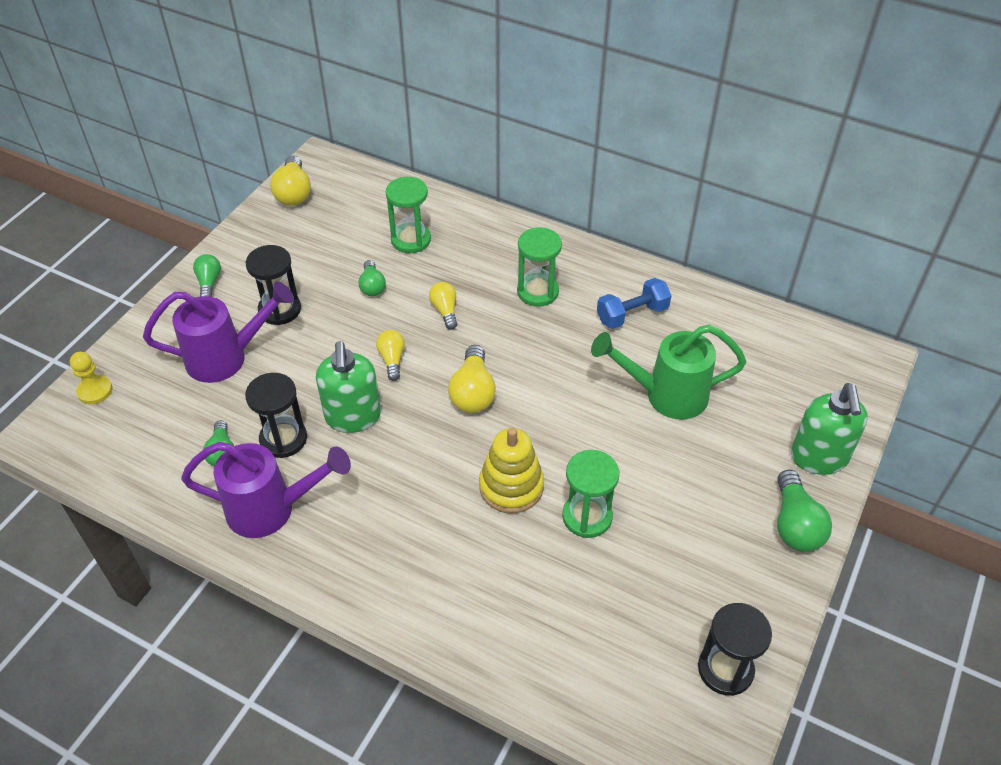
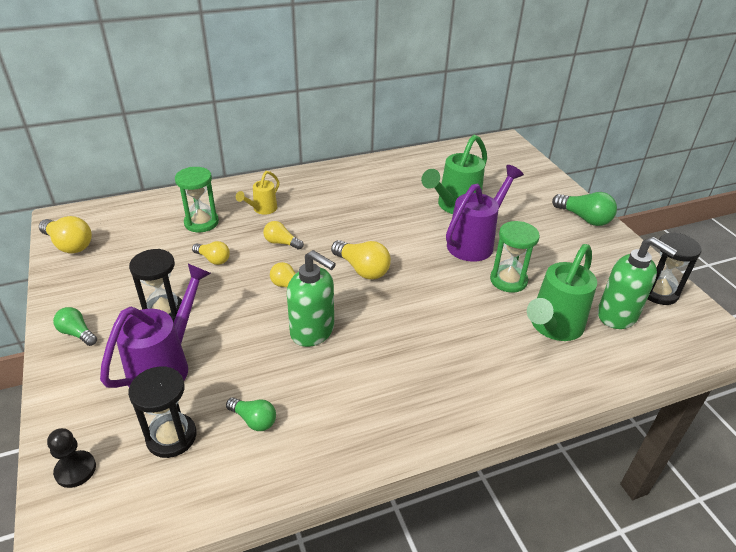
camera: 50 degrees left, 10 degrees down
yellow pawn [70,352,113,404] -> black pawn [47,428,96,488]
purple watering can [181,442,351,538] -> purple watering can moved to [446,165,524,262]
black hourglass [245,373,307,458] -> black hourglass moved to [128,366,197,458]
green light bulb [358,260,386,296] -> yellow light bulb [192,241,230,265]
yellow stacking toy [479,428,544,513] -> none
green hourglass [517,227,562,307] -> none
blue dumbbell [597,278,672,329] -> none
green soap dispenser [791,383,868,475] -> green soap dispenser moved to [598,237,678,329]
none -> yellow watering can [236,171,280,215]
none -> green watering can [527,244,597,341]

